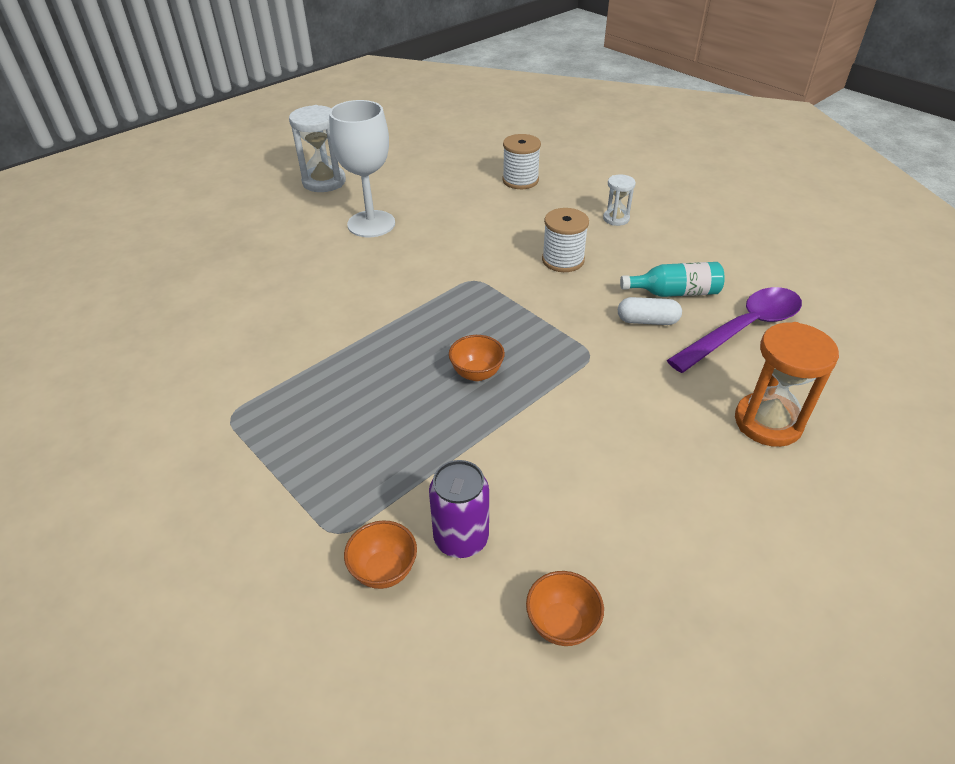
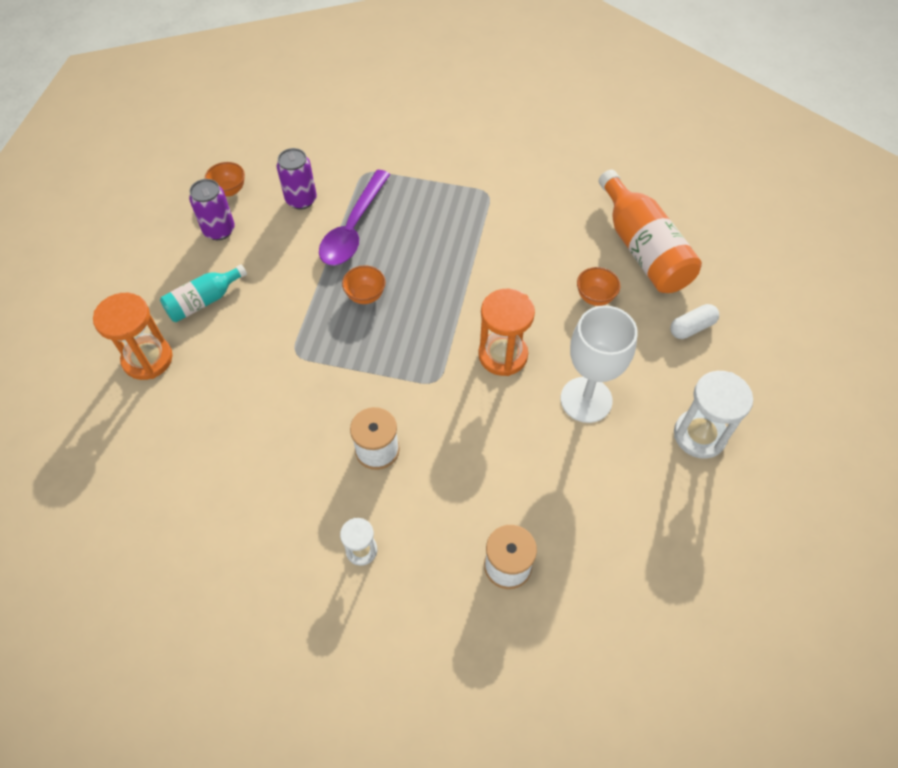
camera: 145 degrees right, 15 degrees up
orange bowl [344,520,417,589] -> orange bowl moved to [577,267,621,306]
white capsule [618,297,682,325] -> white capsule moved to [670,304,719,339]
turquoise bottle [620,262,725,297] -> turquoise bottle moved to [160,264,247,322]
purple spoon [667,287,802,373] -> purple spoon moved to [319,170,391,266]
none -> purple can [189,179,235,240]
none -> orange hourglass [478,289,535,376]
none -> orange bottle [599,170,702,293]

